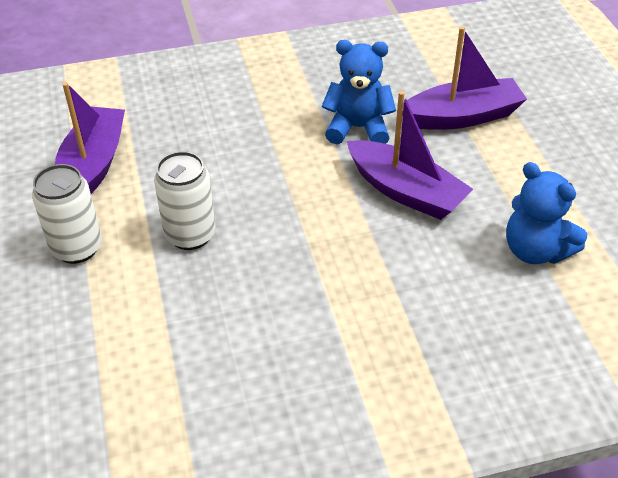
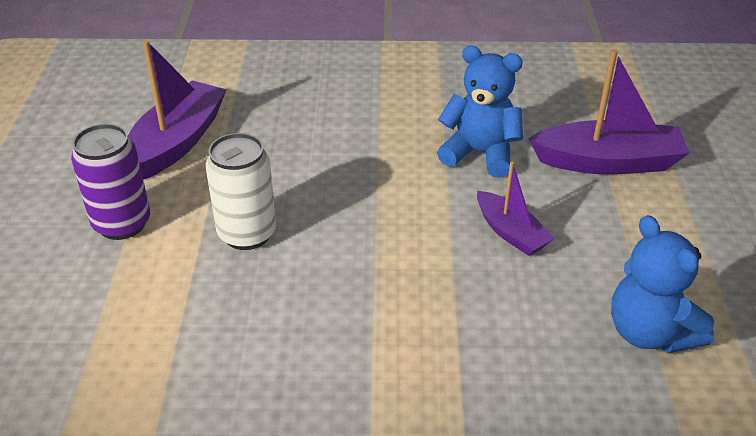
camera: 15 degrees right, 5 degrees down
white can [32,164,102,264] -> purple can [71,124,150,240]
purple boat [347,91,473,220] -> purple boat [477,162,555,256], size x0.59

